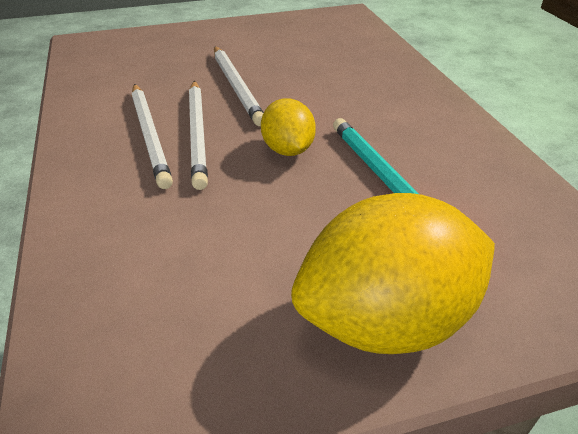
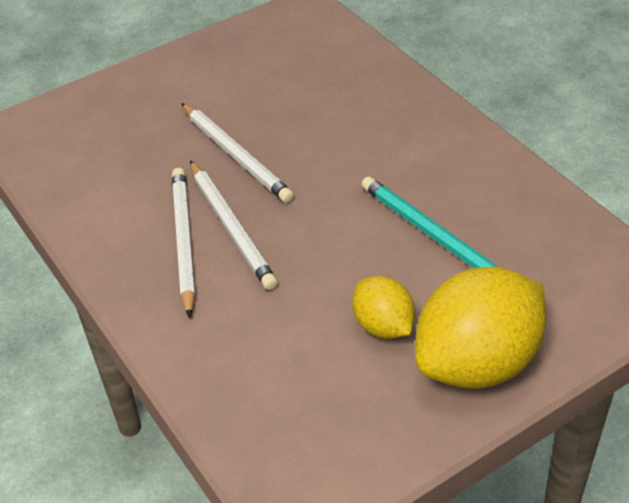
camera: 15 degrees left, 5 degrees up
white pencil [132,84,173,189] -> white pencil turned 150 degrees counterclockwise [172,168,195,318]
yellow lemon [261,98,316,156] -> yellow lemon moved to [352,276,415,339]

